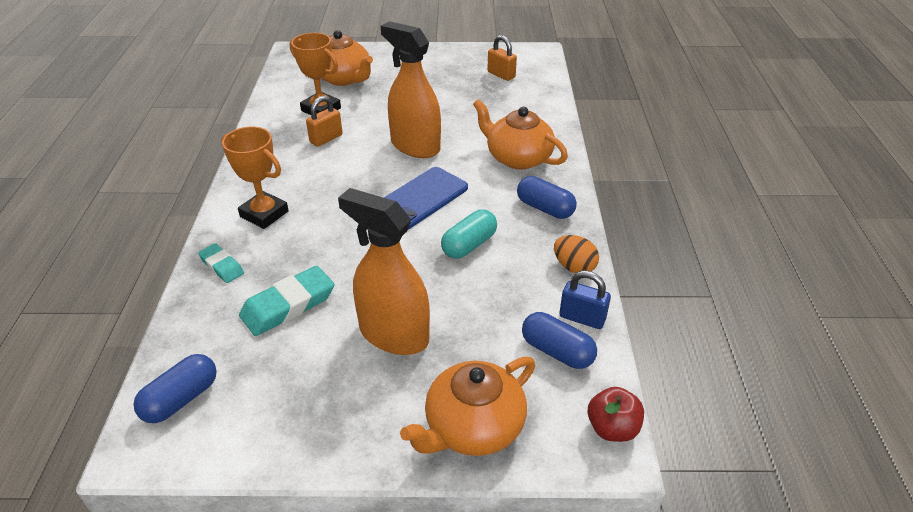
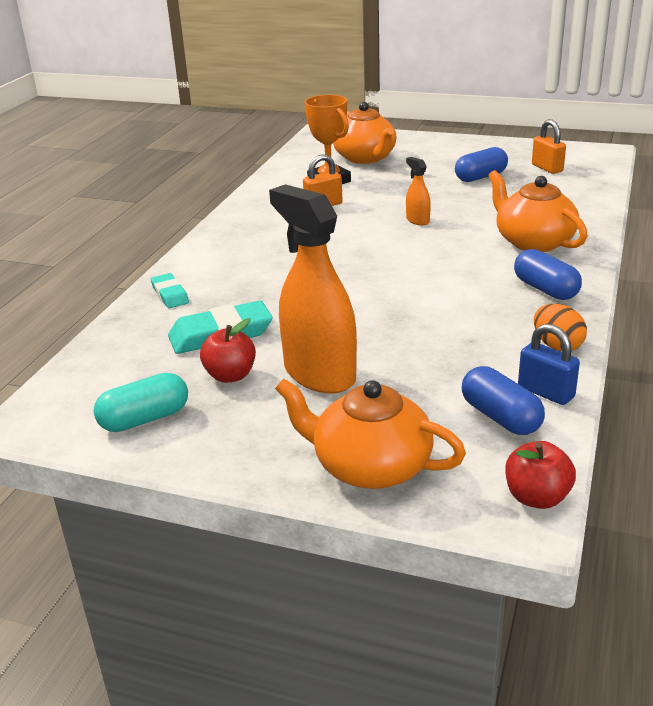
camera: 20 degrees right, 10 degrees down
blue capsule [134,354,217,423] -> blue capsule moved to [455,147,508,182]
orange trophy [221,126,289,229] -> none
orange spray bottle [381,21,441,158] -> orange spray bottle [406,157,431,225], size x0.45
blue phone [384,167,468,230] -> none
orange teapot [400,357,535,456] -> orange teapot turned 45 degrees clockwise [275,378,466,489]
turquoise capsule [441,210,497,259] -> turquoise capsule moved to [94,373,188,432]
none -> red apple [200,318,256,383]

